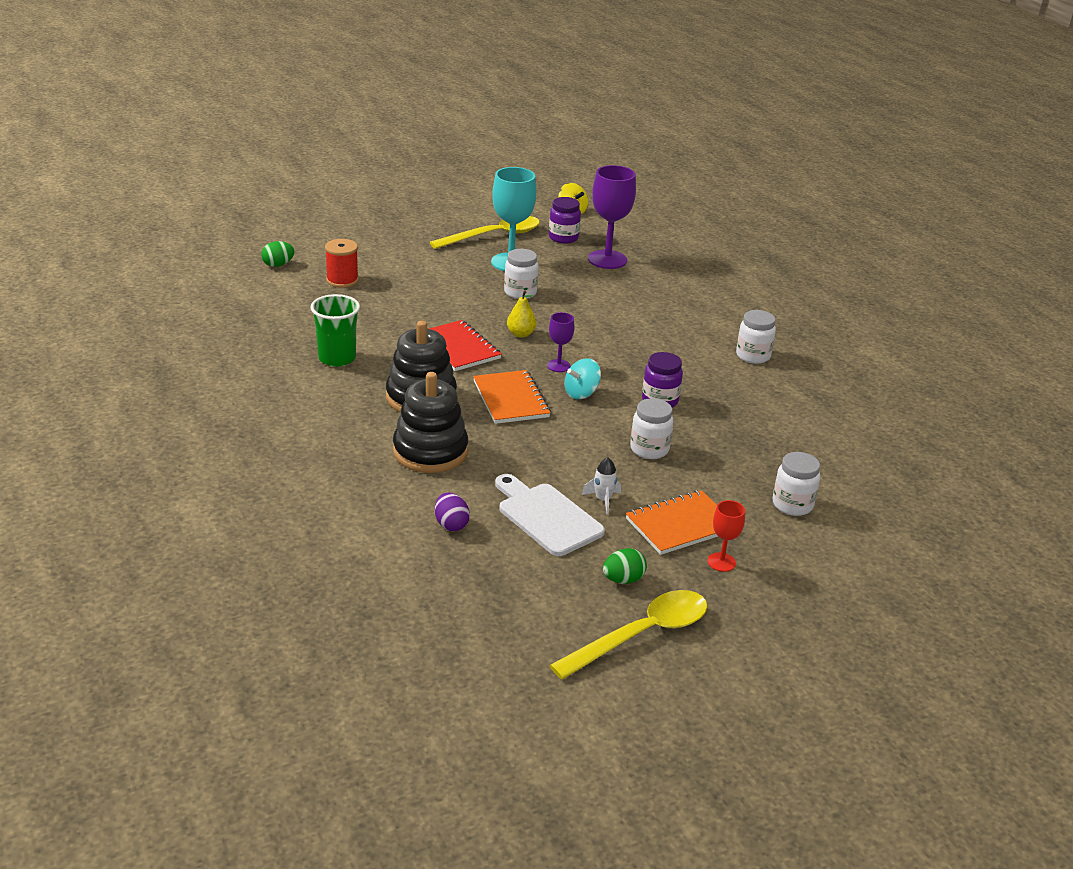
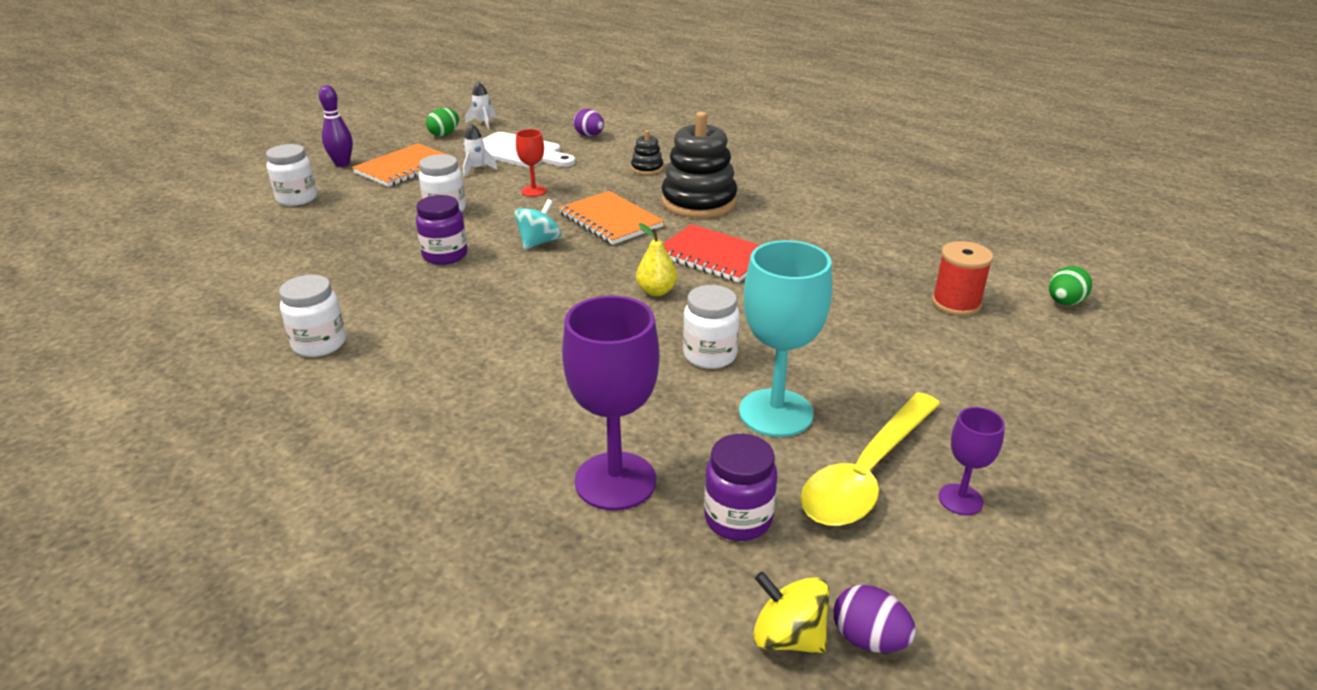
camera: 160 degrees right, 0 degrees up
green cup [311,294,360,367] -> none
black stacking toy [393,372,468,473] -> black stacking toy [631,130,663,175], size x0.46
purple goblet [547,312,574,372] -> purple goblet moved to [938,407,1005,515]
yellow spoon [549,590,707,679] -> none
red goblet [707,500,745,572] -> red goblet moved to [516,129,547,197]
none -> purple bowling pin [319,85,353,167]
none -> white rocket [465,82,496,129]
none -> purple egg [834,585,916,653]

